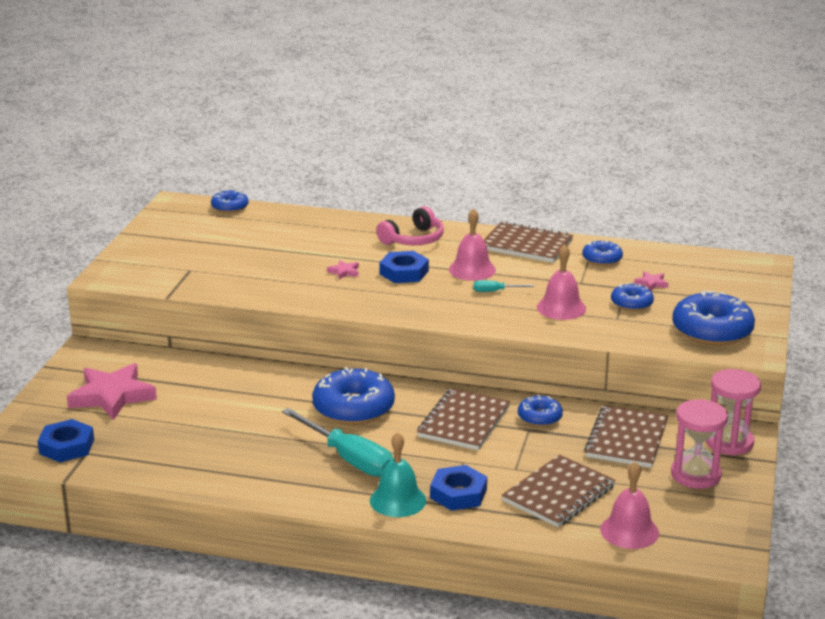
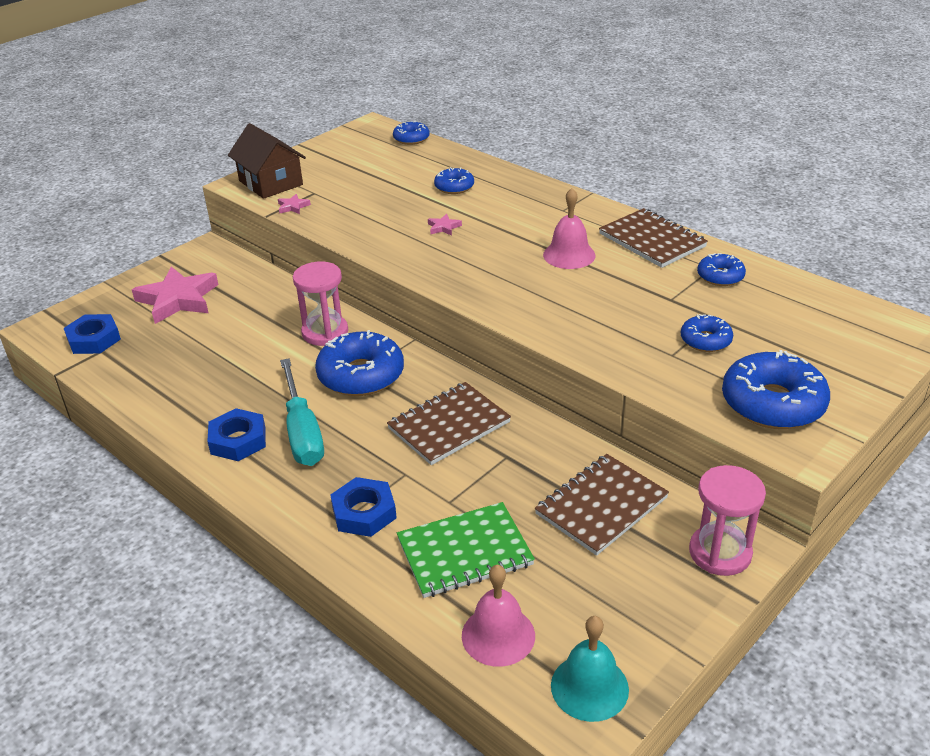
camera: 30 degrees right, 10 degrees up
turquoise bell [370,432,426,517] -> turquoise bell moved to [551,616,629,722]
pink headphones [376,206,444,245] -> none
blue nut [379,251,429,283] -> blue nut moved to [207,408,266,461]
turquoise screwdriver [473,280,534,292] -> none
brown notebook [502,455,616,527] -> green notebook [397,502,535,598]
blue donut [518,395,563,427] -> blue donut moved to [434,167,474,194]
pink bell [537,244,586,320] -> none
pink star [634,271,668,291] -> pink star moved to [278,194,311,214]
pink hourglass [671,399,728,489] -> pink hourglass moved to [293,262,348,346]
none -> brown house [228,123,306,199]

